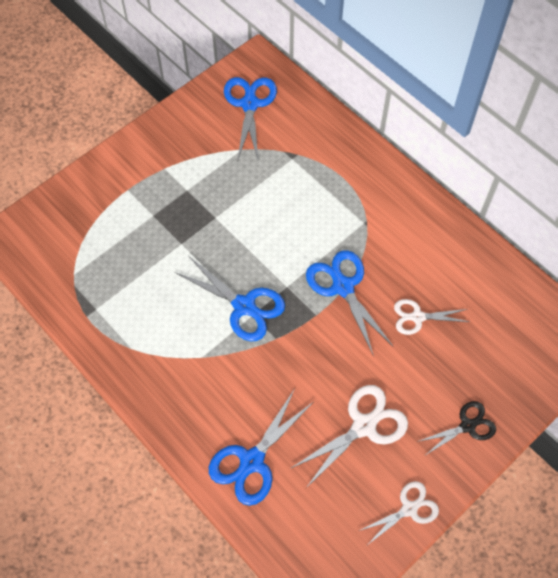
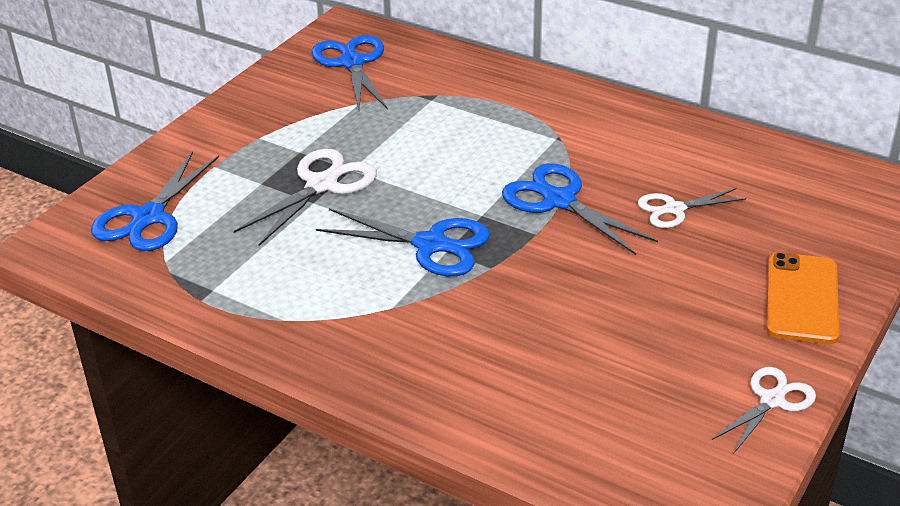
camera: 15 degrees left, 25 degrees down
blue scissors [209,390,313,506] -> blue scissors moved to [91,151,219,251]
white scissors [291,385,408,488] -> white scissors moved to [234,149,377,246]
black scissors [417,401,496,455] -> orange phone [766,252,840,344]

